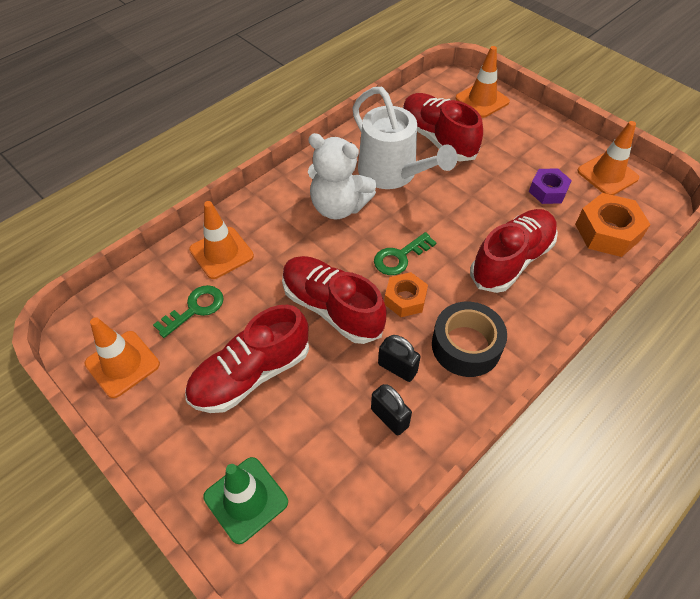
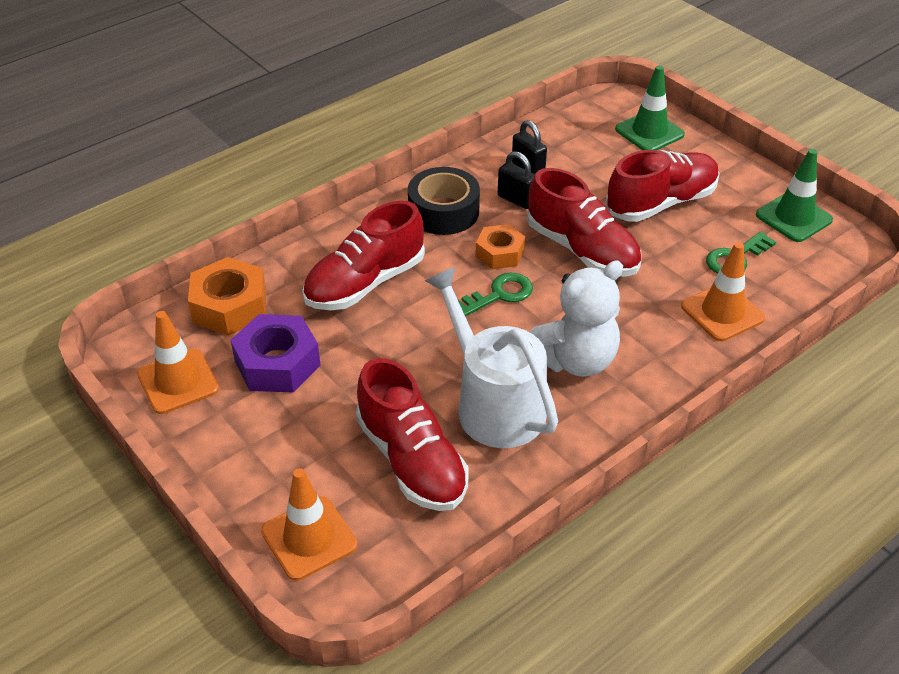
camera: 175 degrees left, 10 degrees down
orange traffic cone [85,317,160,398] -> green traffic cone [756,149,833,242]
white teddy bear [308,133,376,219] -> white teddy bear turned 120 degrees clockwise [530,260,623,377]
purple nut [529,168,572,204] -> purple nut [231,314,321,393], size x1.56

